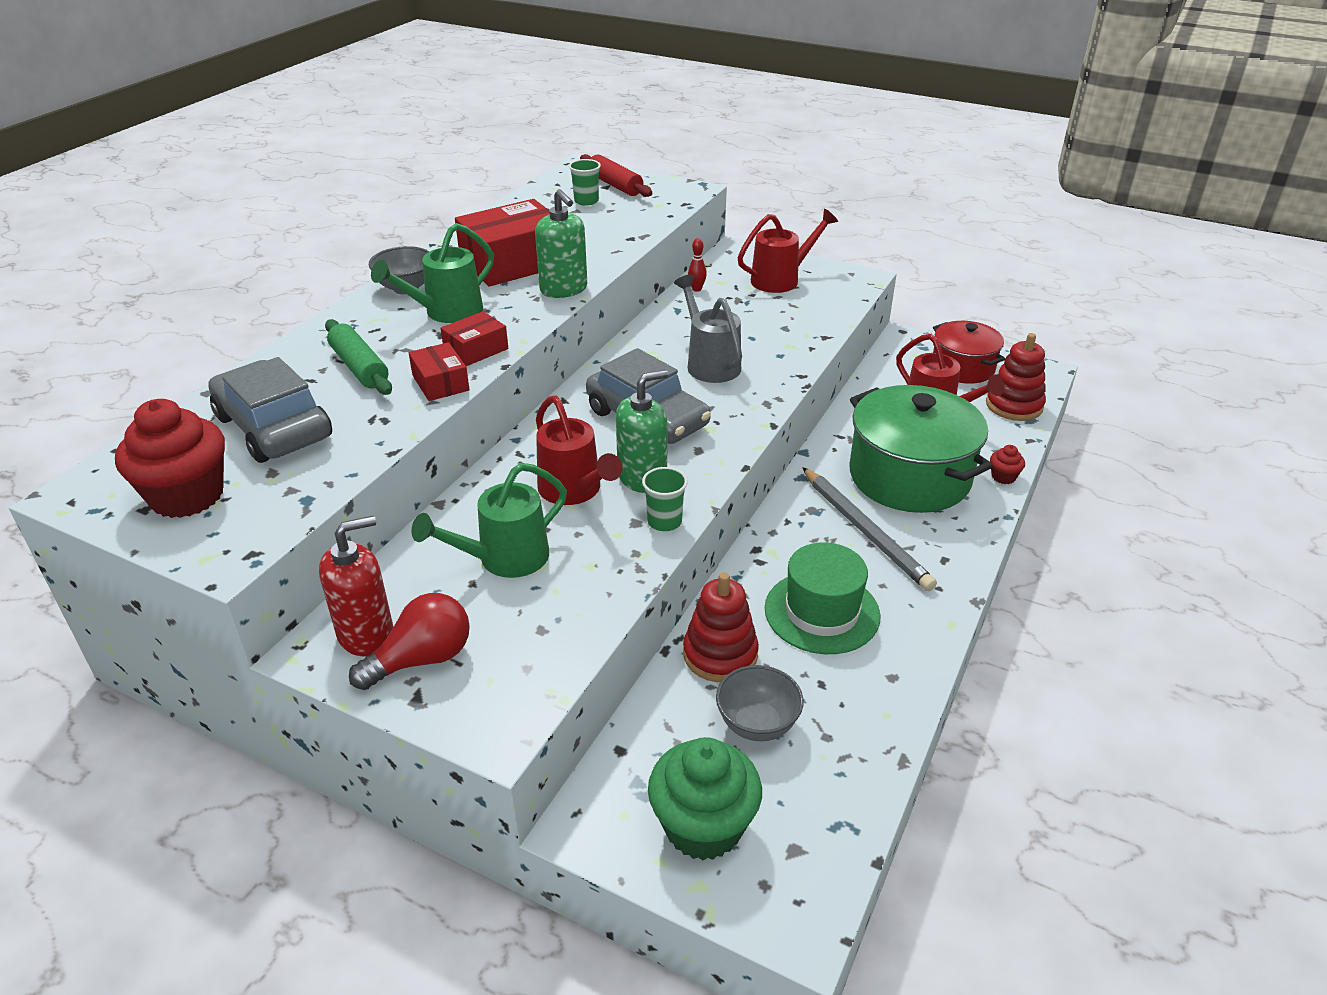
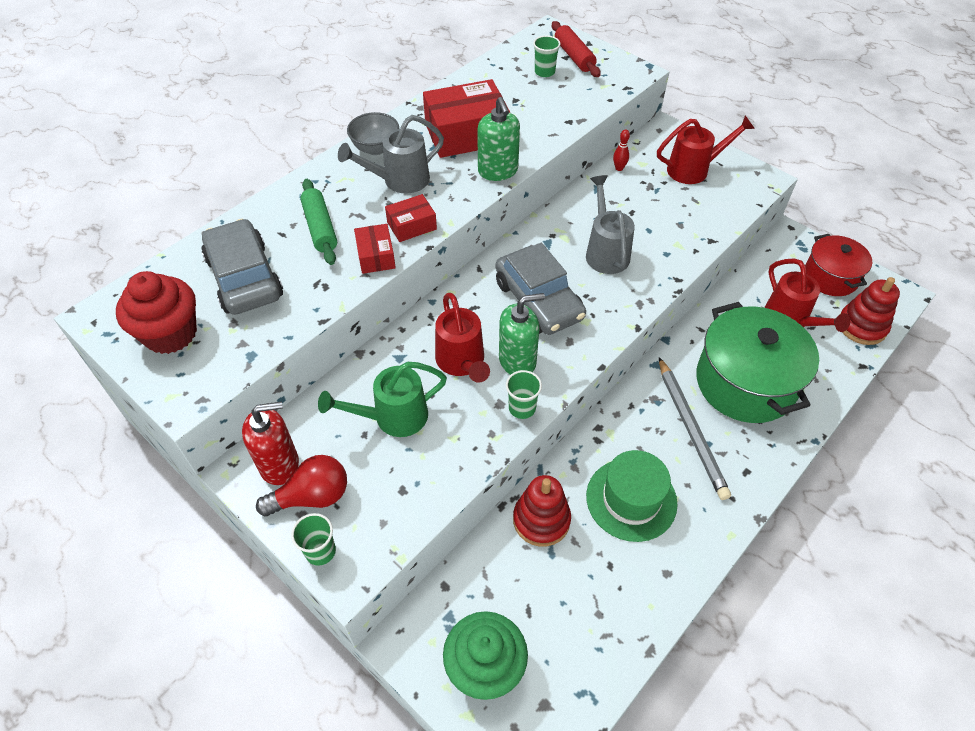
camera: 15 degrees right, 15 degrees up
green watering can [371,223,494,323] -> grey watering can [338,115,444,193]
grey bowl [716,665,804,741] -> none
red cupcake [990,445,1025,484] -> none
none -> green cup [291,513,336,566]

